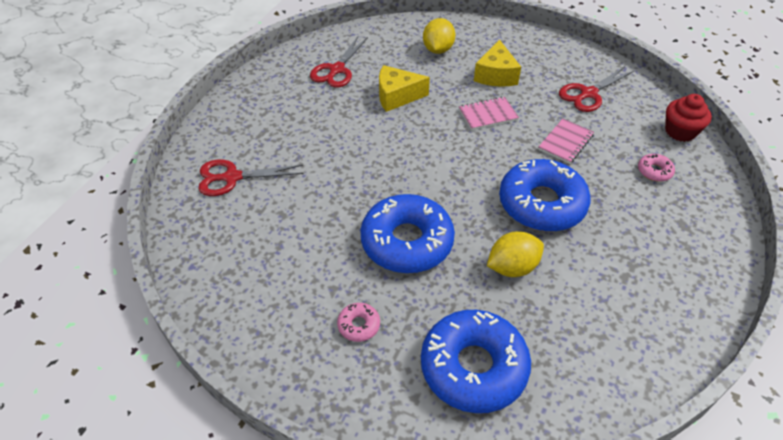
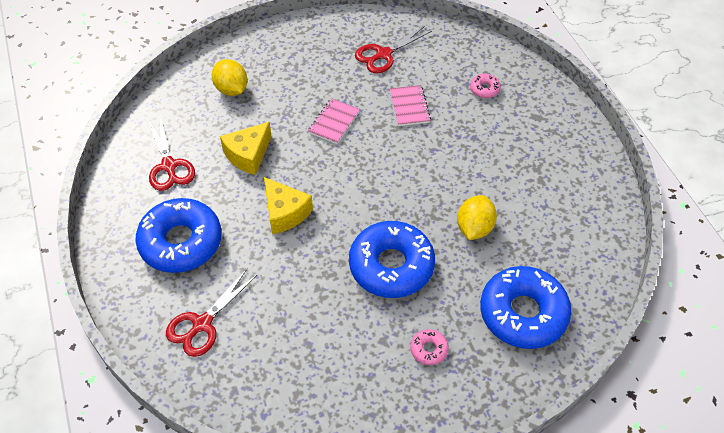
camera: 45 degrees left, 5 degrees up
yellow cheese [474,40,521,87] -> yellow cheese moved to [264,177,313,234]
blue donut [499,159,591,232] -> blue donut moved to [135,198,222,273]
red scissors [559,66,634,112] -> red scissors turned 45 degrees clockwise [355,26,432,73]
red cupcake [665,94,712,142] -> none

